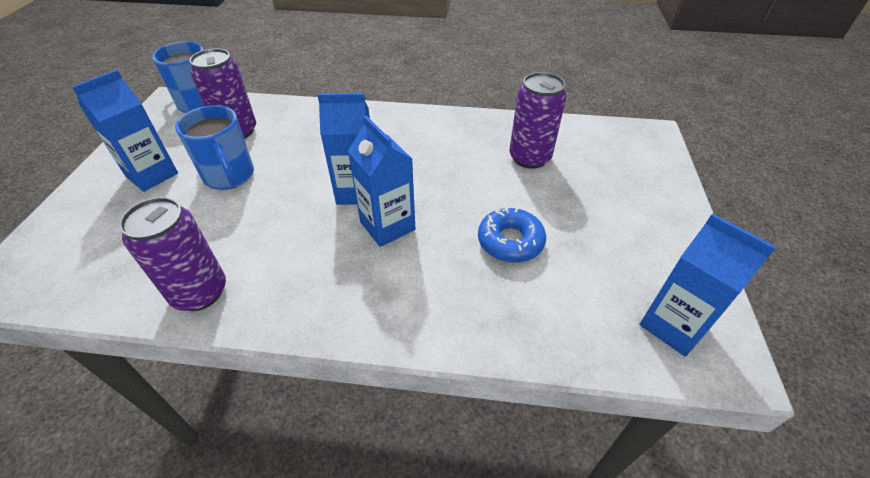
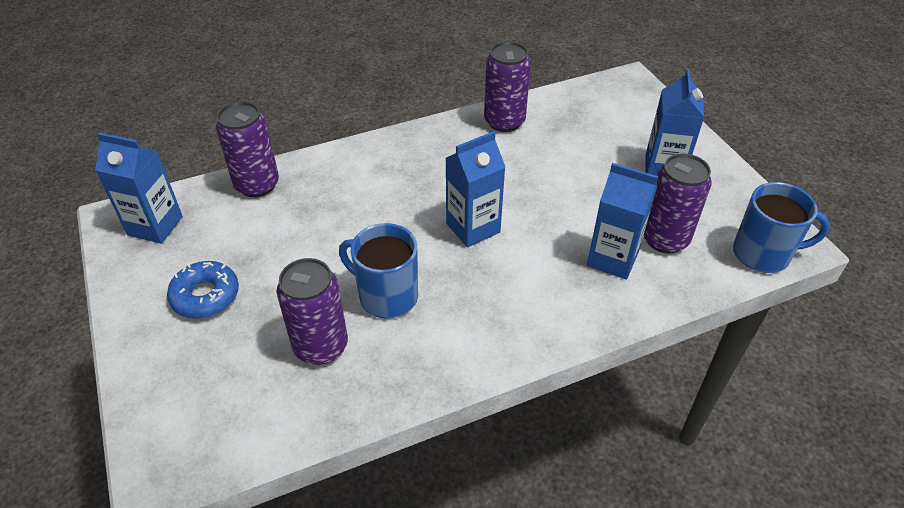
camera: 150 degrees right, 0 degrees up
blue mug [175,105,254,190] -> blue mug moved to [339,223,418,319]
blue carton [348,116,415,247] -> blue carton moved to [587,163,658,280]
blue donut [478,207,546,263] -> blue donut moved to [167,261,239,319]
none -> purple can [216,102,279,197]

